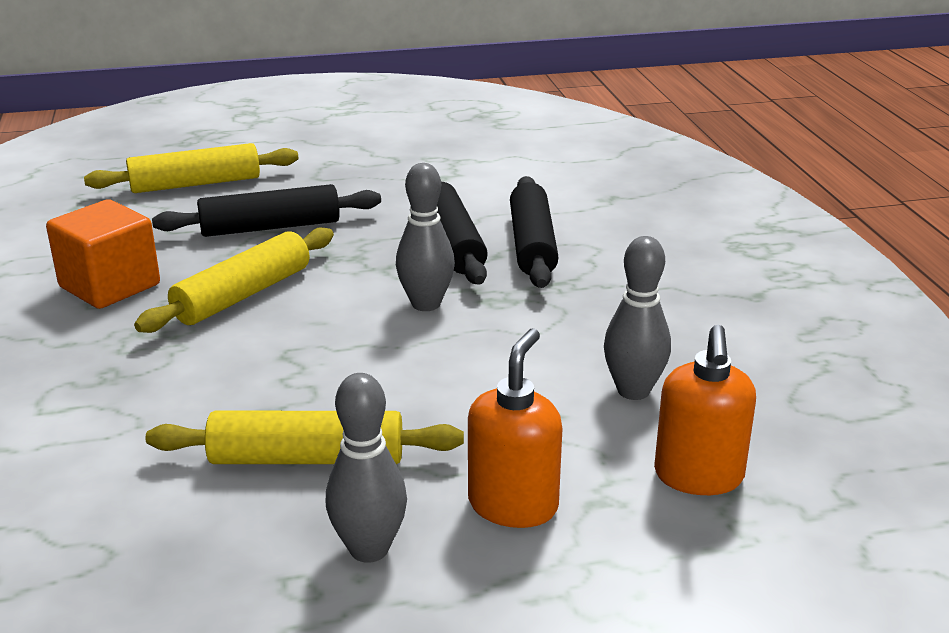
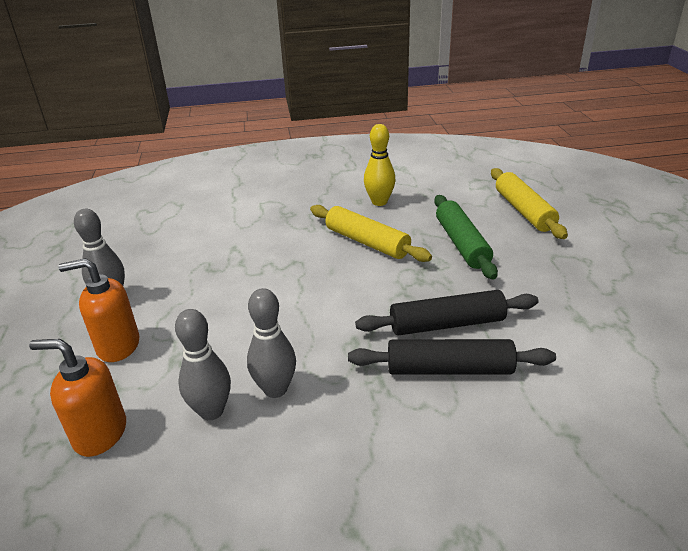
camera: 95 degrees right, 5 degrees up
orange cube [46,199,160,309] -> yellow bowling pin [364,124,396,206]
yellow rolling pin [146,411,464,464] -> none
black rolling pin [152,184,381,237] -> green rolling pin [434,195,498,279]
grey bowling pin [396,163,455,311] -> grey bowling pin moved to [247,288,296,398]
orange soap dispenser [468,328,562,528] -> orange soap dispenser turned 150 degrees clockwise [58,258,139,362]

